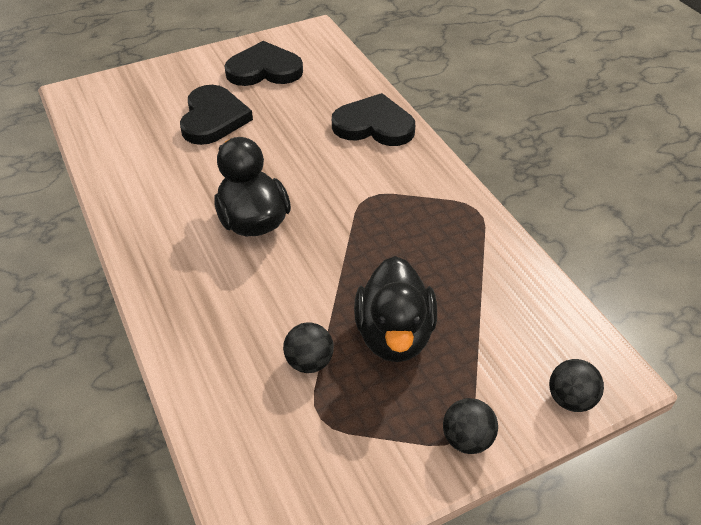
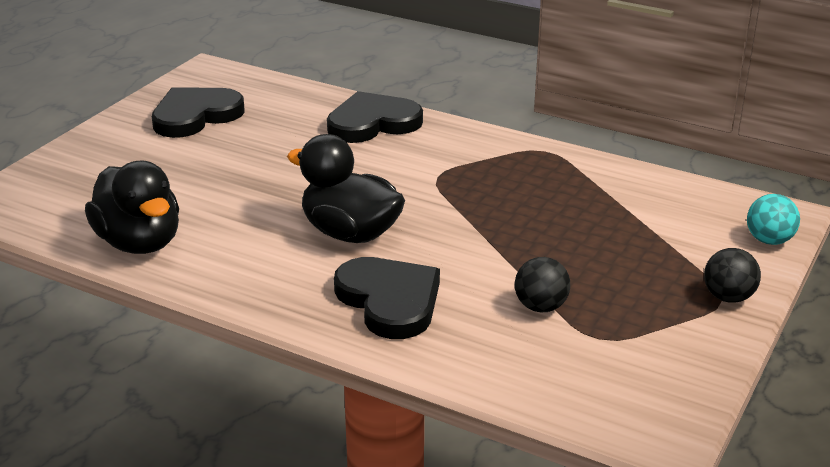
camera: 35 degrees left, 15 degrees down
black heart [180,85,253,145] -> black heart moved to [334,257,440,339]
black duck [354,256,437,362] -> black duck moved to [85,161,179,254]
black ball [549,359,604,412] -> turquoise ball [747,194,800,245]

